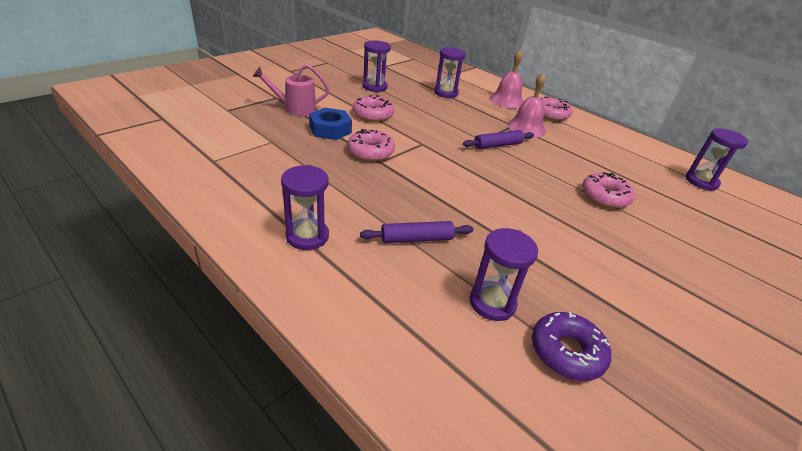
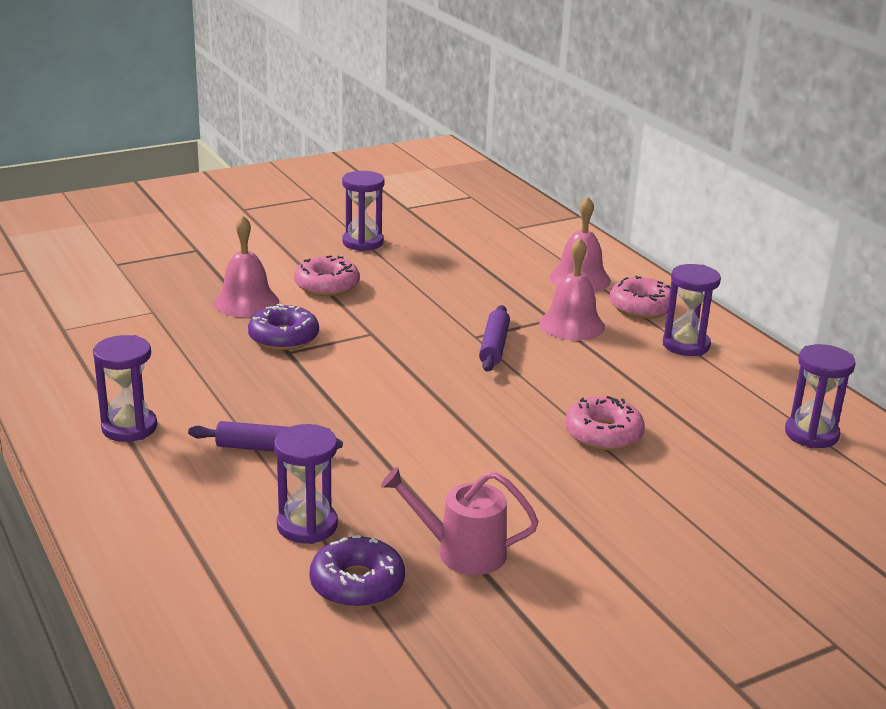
camera: 20 degrees right, 10 degrees down
pink watering can [253,64,330,116] -> pink watering can moved to [381,467,539,575]
blue nut [309,108,352,140] -> pink bell [214,216,279,317]
pink donut [347,129,395,161] -> purple donut [248,304,319,350]
purple hourglass [434,47,466,98] -> purple hourglass moved to [663,264,721,356]
purple rolling pin [463,130,534,149] -> purple rolling pin turned 75 degrees counterclockwise [479,305,510,372]

